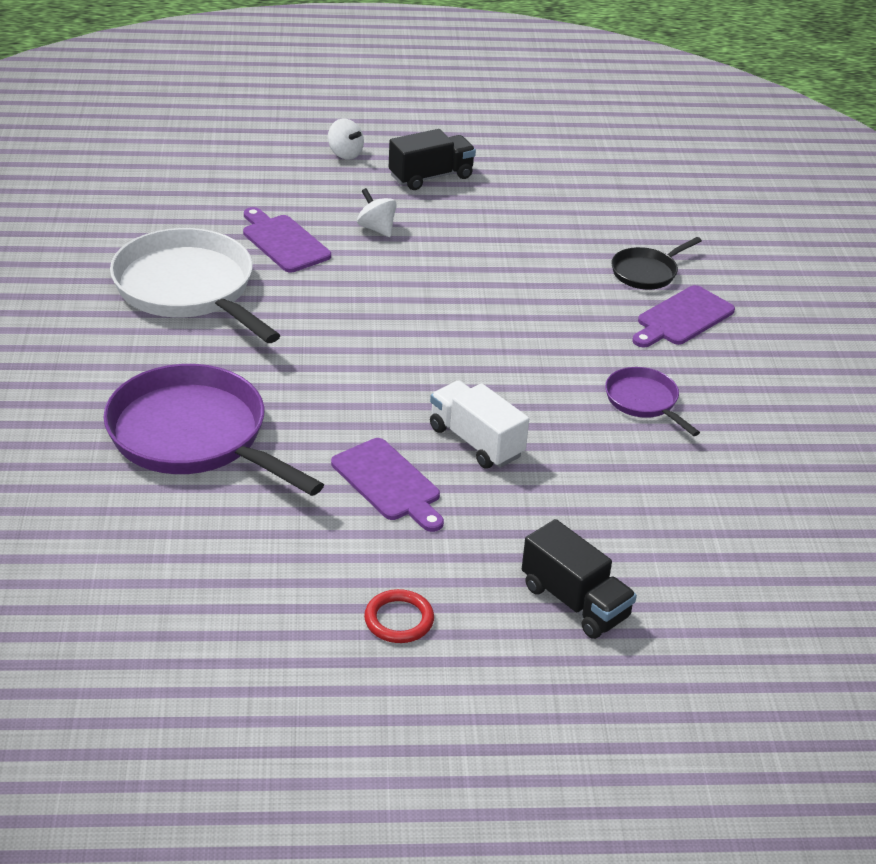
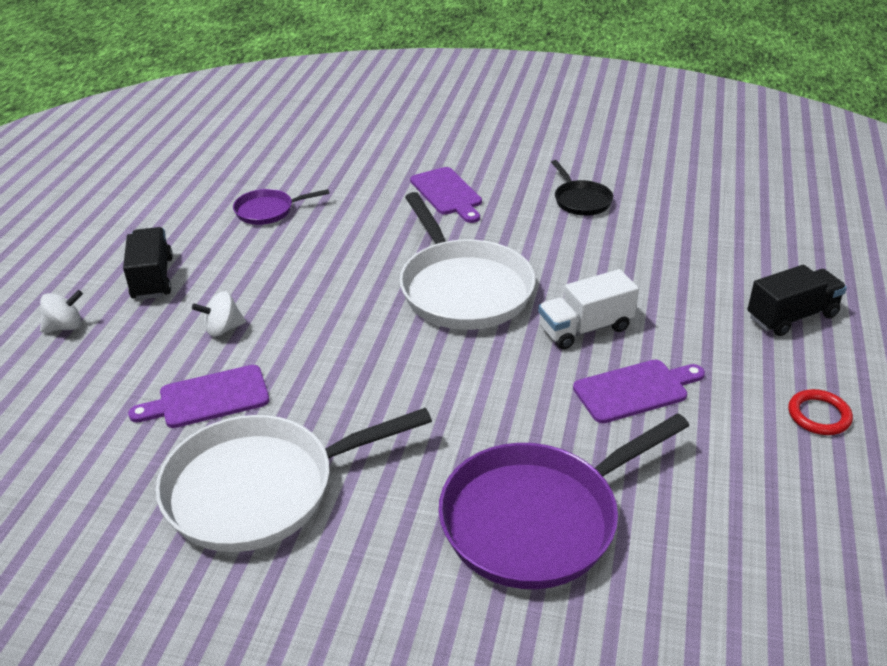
camera: 70 degrees left, 0 degrees up
purple pan [605,367,700,436] -> purple pan moved to [233,189,330,225]
black pan [611,237,702,290] -> black pan moved to [551,160,613,216]
none -> white pan [399,192,536,330]

